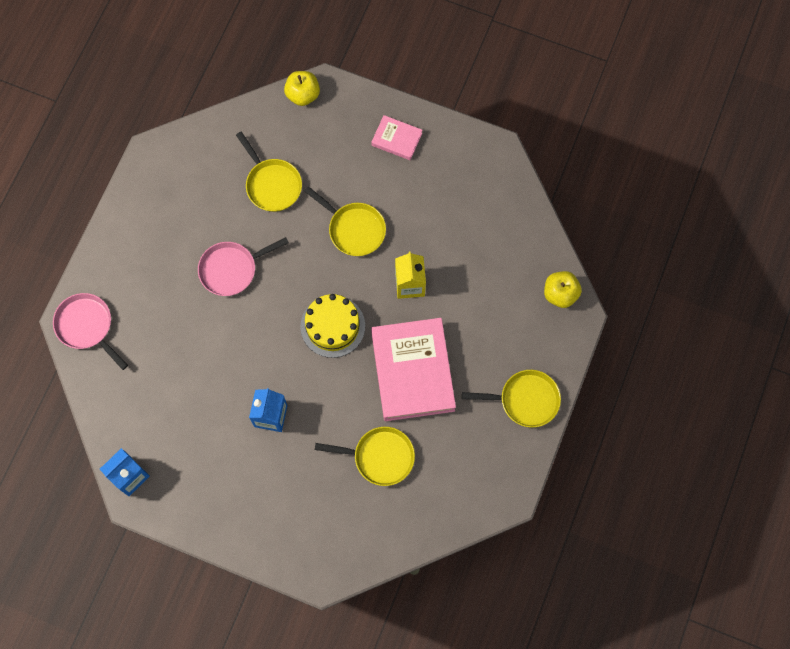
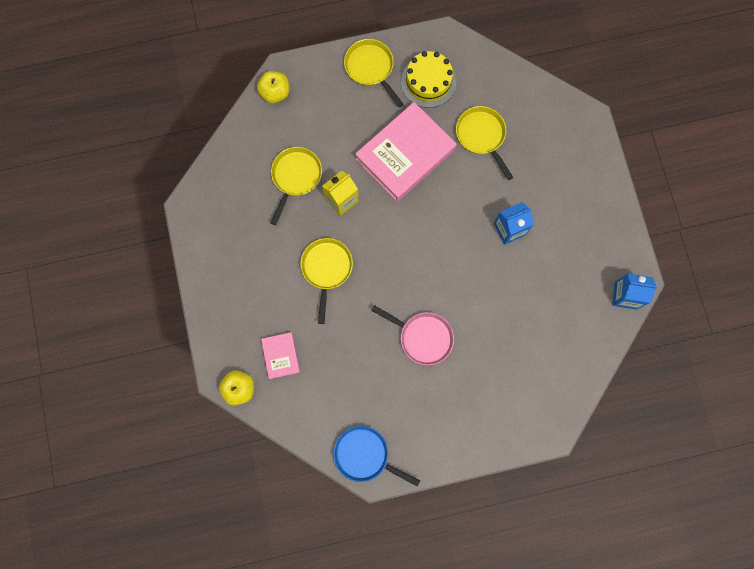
camera: 125 degrees left, 5 degrees up
pink pan [53,293,128,370] -> none
yellow pan [236,132,302,212] -> yellow pan moved to [270,147,322,225]
yellow cake [300,294,365,358] -> yellow cake moved to [401,51,456,108]
pink book [371,115,422,160] -> pink book moved to [261,332,300,379]
none -> blue pan [333,426,420,487]

